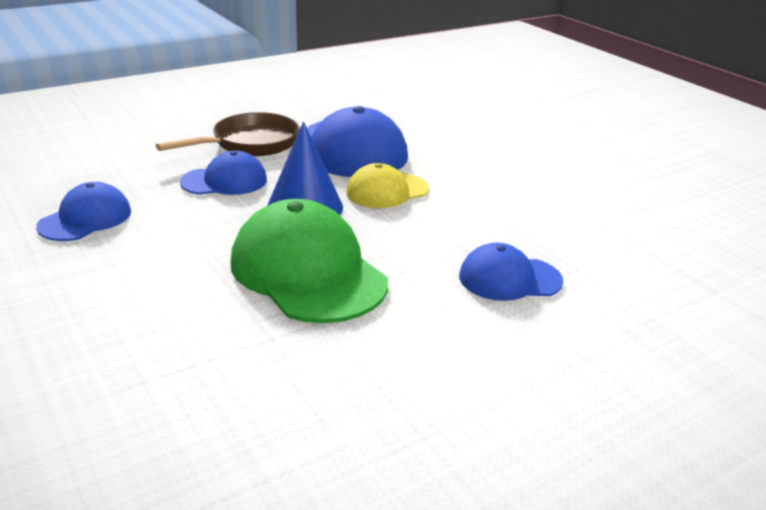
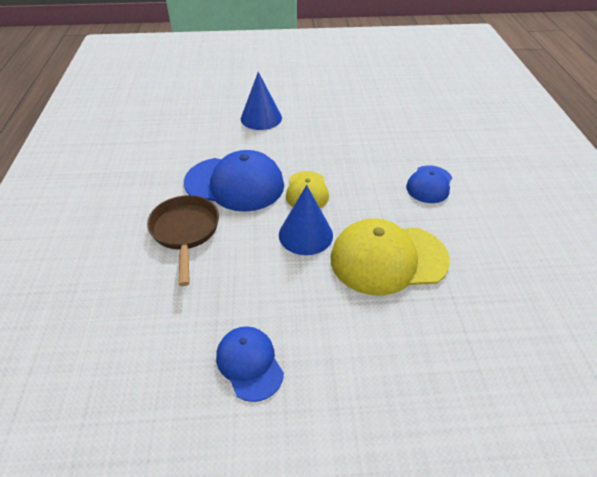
camera: 60 degrees left, 15 degrees up
blue cap [180,151,267,195] -> none
green cap [230,199,388,323] -> yellow cap [331,218,450,295]
none -> blue cone [241,72,282,130]

